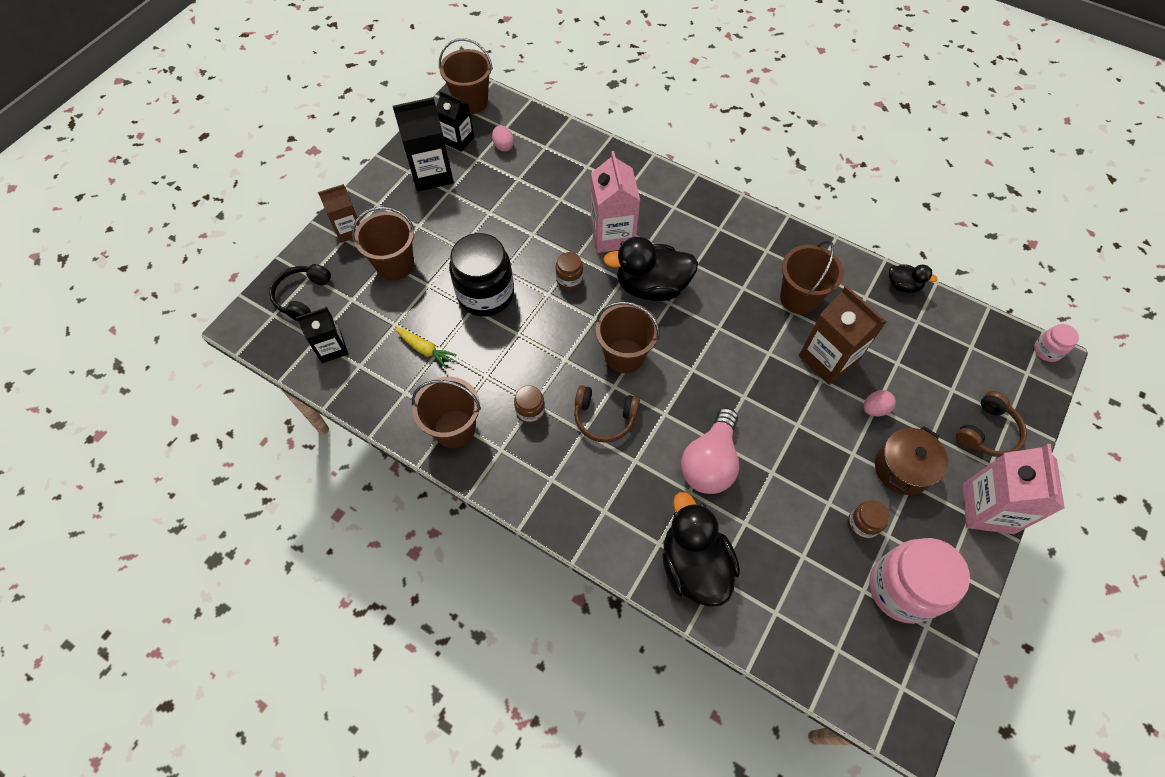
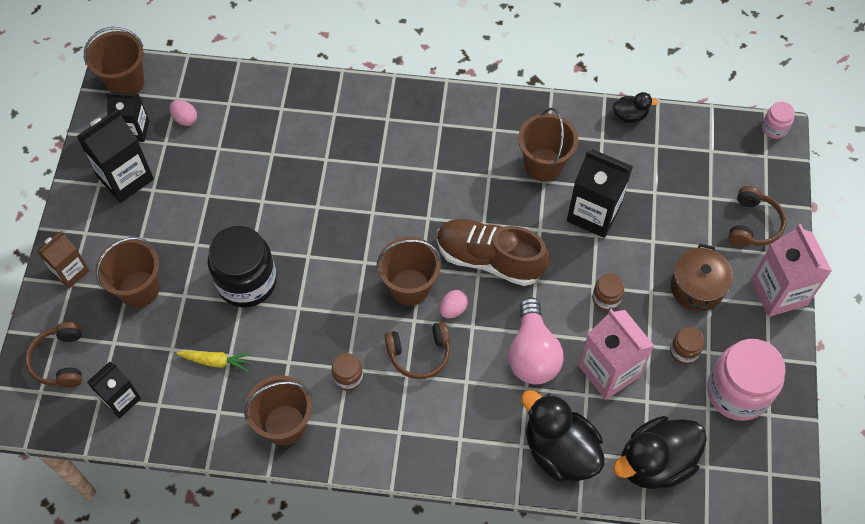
camera: 25 degrees left, 0 degrees up
black headphones [269,264,331,321] -> brown headphones [25,322,82,388]
brown jar [556,252,583,290] -> brown jar moved to [592,274,624,311]
pink carton [591,151,640,253] -> pink carton moved to [578,309,654,400]
black duck [603,236,698,301] -> black duck moved to [613,416,707,489]
brown carton [799,285,887,385] -> black carton [567,149,633,238]
pink egg [863,390,896,416] -> pink egg moved to [440,290,468,319]
none -> brown shoe [437,219,550,286]

